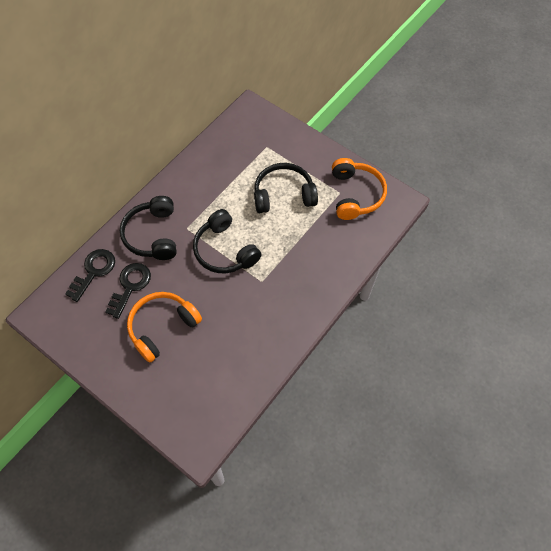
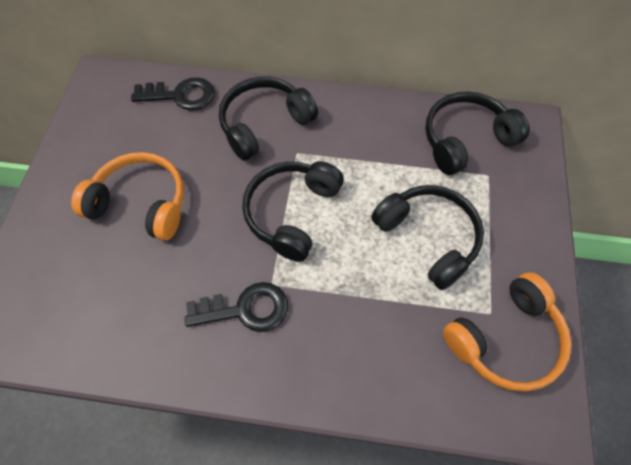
camera: 60 degrees right, 0 degrees up
black key [105,263,151,319] -> black key moved to [185,282,288,332]
none -> black headphones [425,92,530,175]

